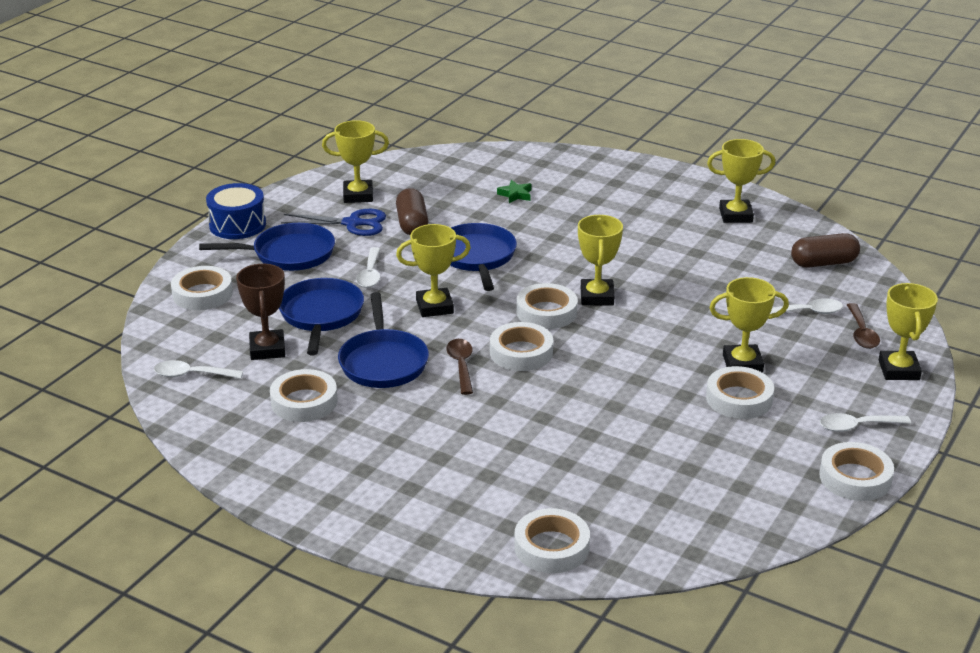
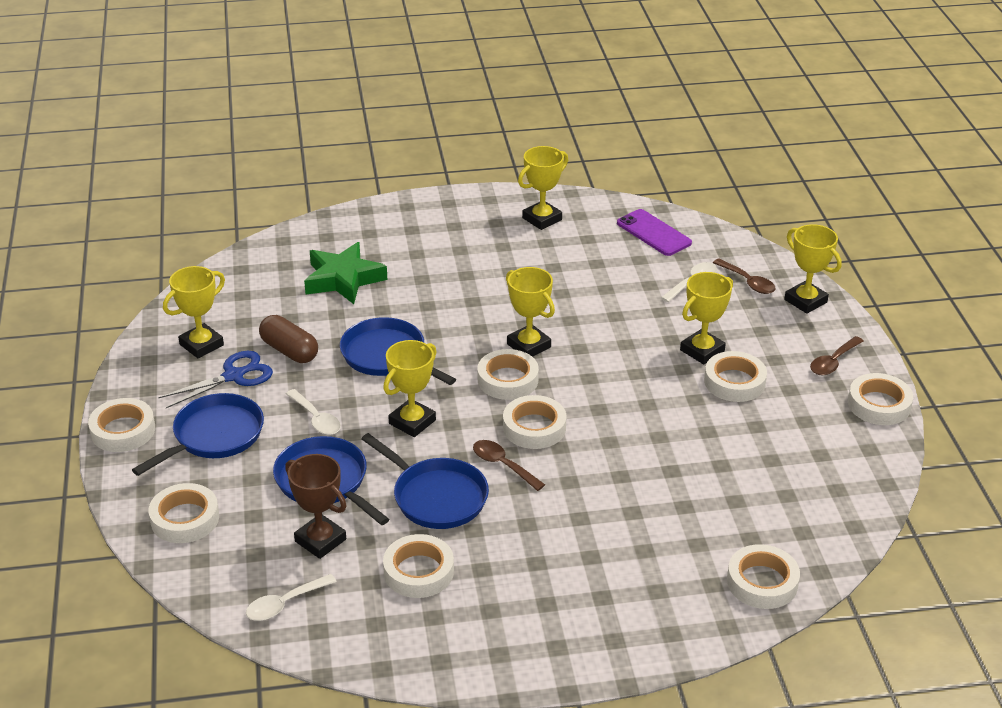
camera: 40 degrees left, 5 degrees up
blue drum [206,183,266,239] -> white tape [88,398,155,452]
green star [497,180,532,203] -> green star [304,242,387,304], size x2.23
brown capsule [791,233,860,268] -> purple phone [617,209,692,256]
white spoon [820,413,911,432] -> brown spoon [810,336,864,375]

